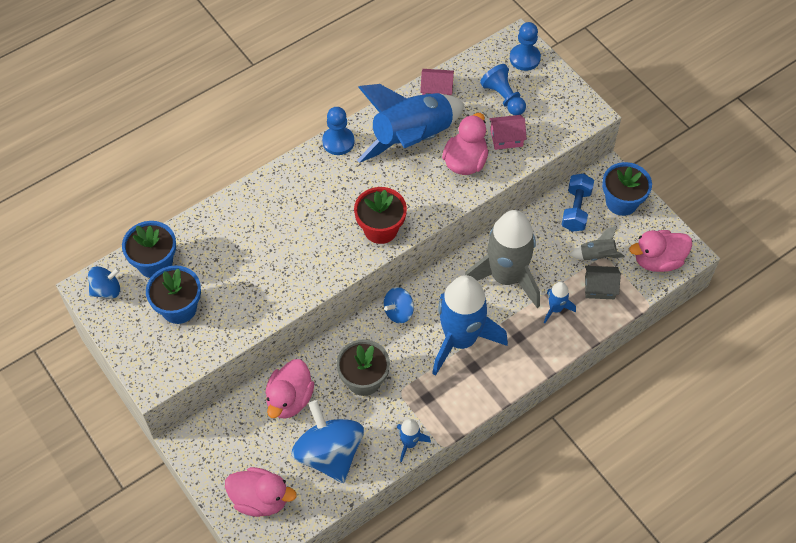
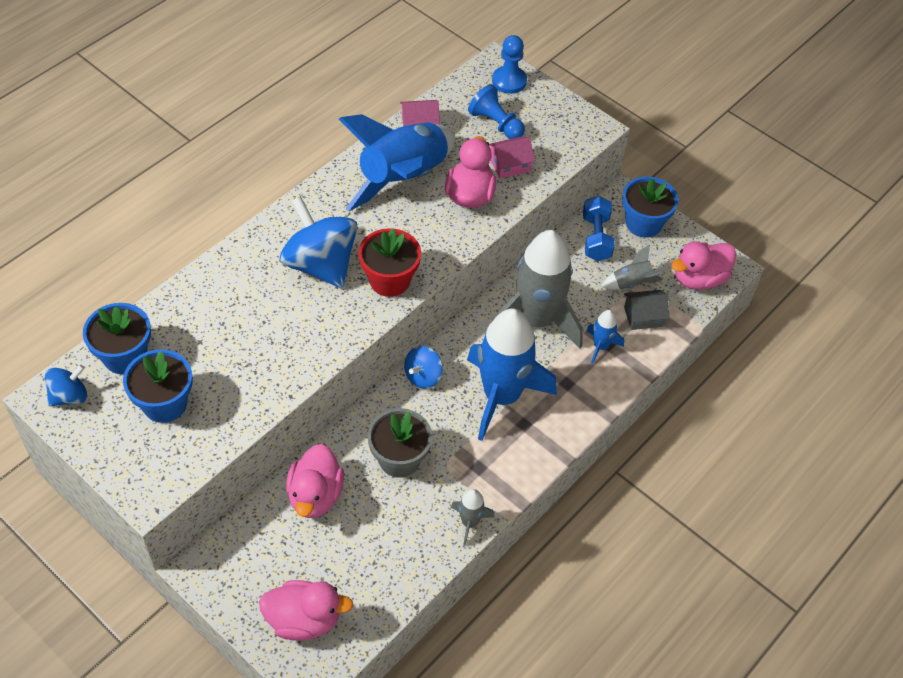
camera: 15 degrees left, 5 degrees down
blue spinning top [292,400,364,483] -> blue spinning top moved to [280,196,358,289]
blue pawn [322,107,354,155] -> none
blue rocket [397,419,431,462] -> grey rocket [451,489,495,546]

